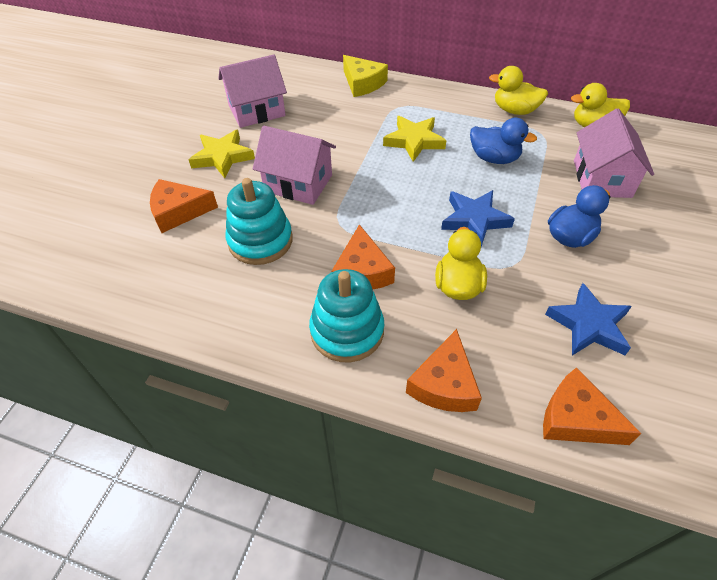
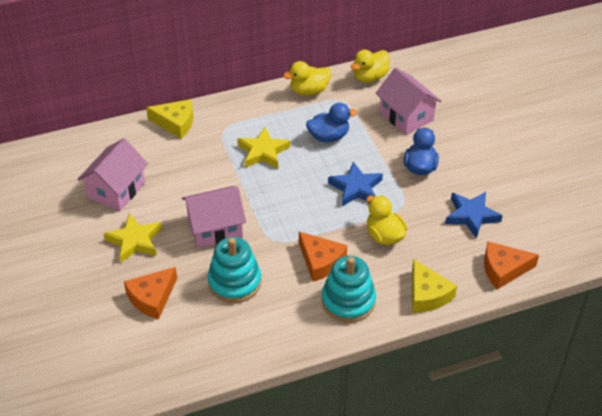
camera: 40 degrees left, 5 degrees down
orange cheese [406,329,482,412] -> yellow cheese [412,259,457,312]

